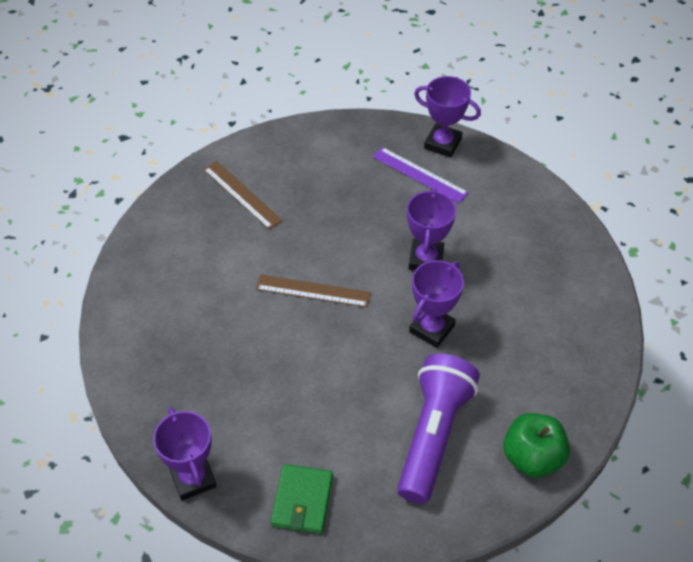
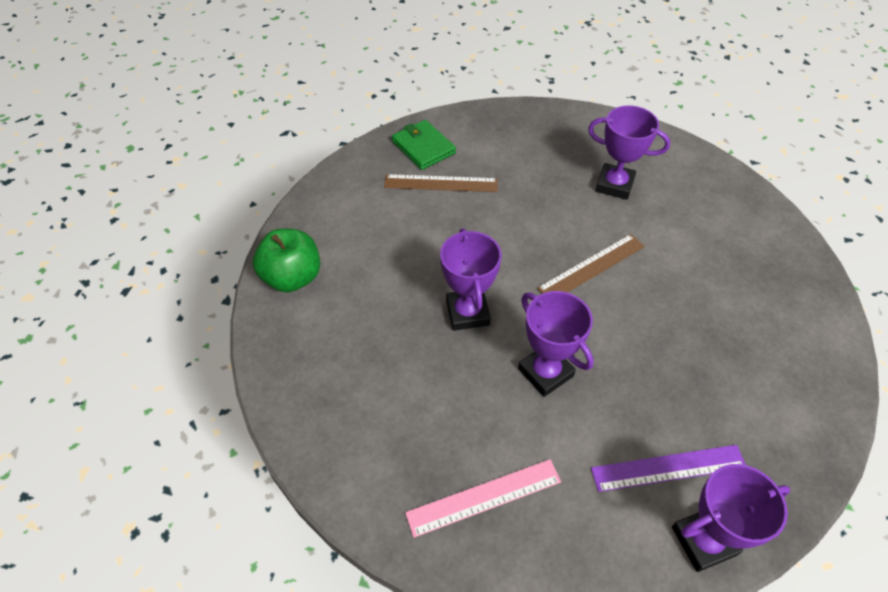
camera: 135 degrees right, 0 degrees up
purple trophy [153,407,217,501] -> purple trophy moved to [588,105,670,200]
brown ruler [203,161,283,230] -> brown ruler moved to [384,174,498,192]
purple flashlight [397,354,480,504] -> none
none -> pink ruler [405,459,561,538]

